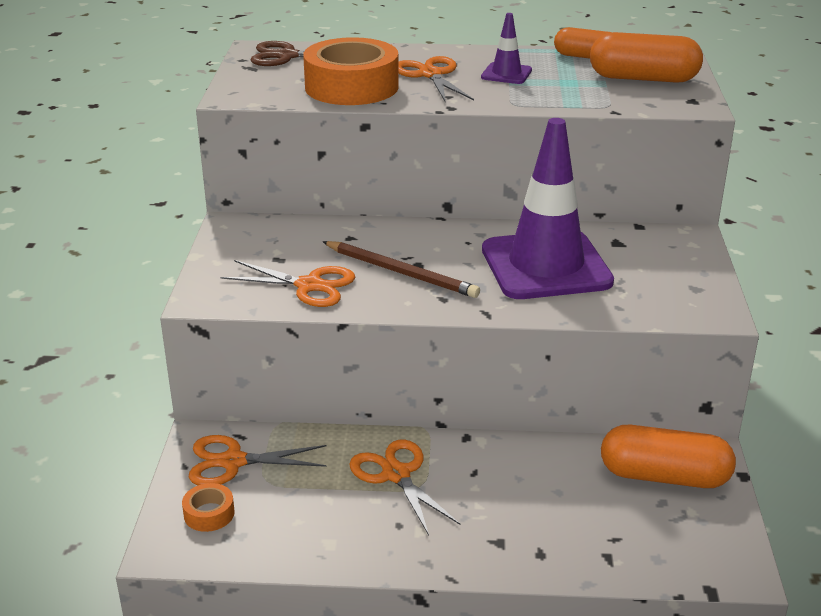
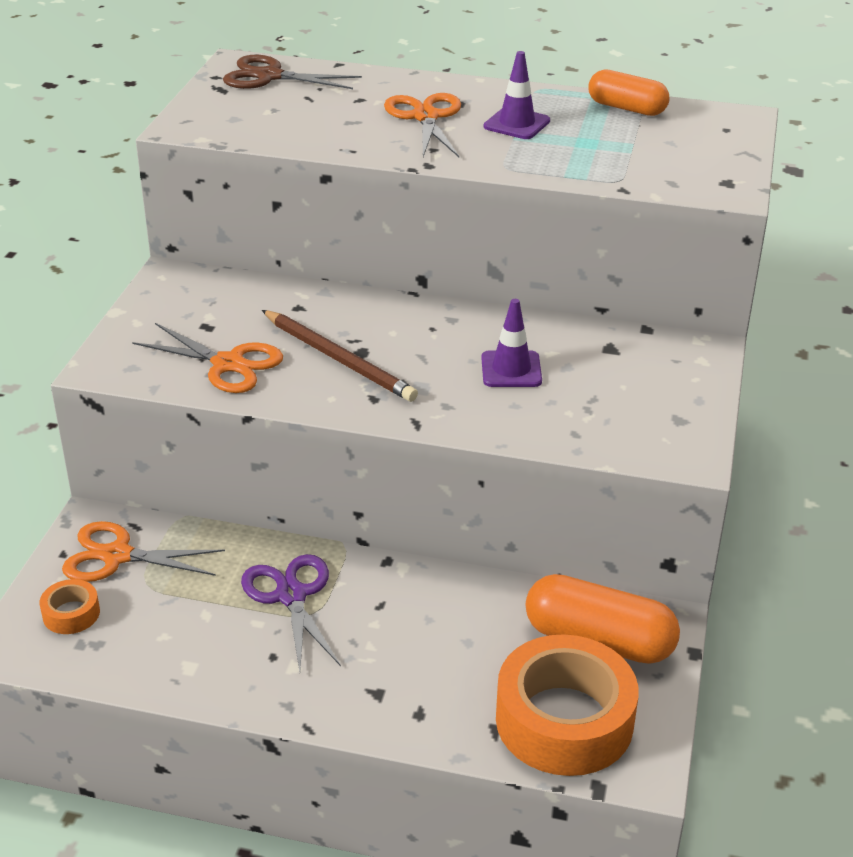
camera: 10 degrees right, 5 degrees up
orange tape [303,37,399,105] -> orange tape moved to [496,634,639,776]
orange scissors [349,440,461,535] -> purple scissors [241,554,341,672]
purple traffic cone [482,118,614,299] -> purple traffic cone [481,299,542,387], size x0.44
orange capsule [590,32,703,83] -> none

